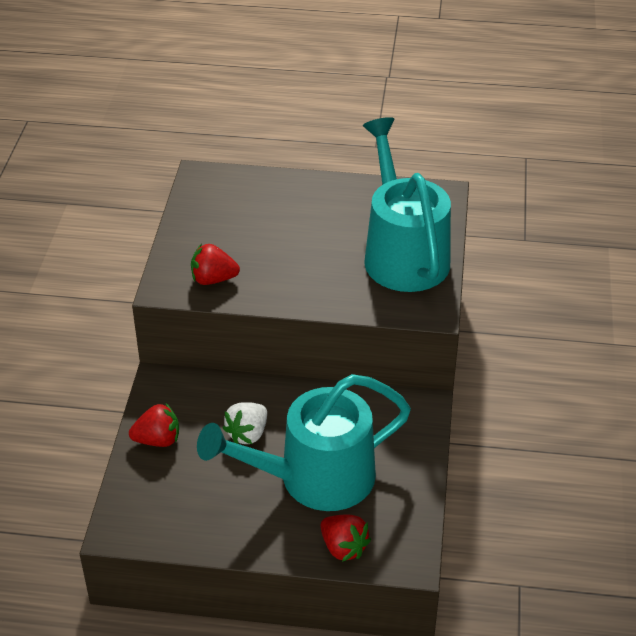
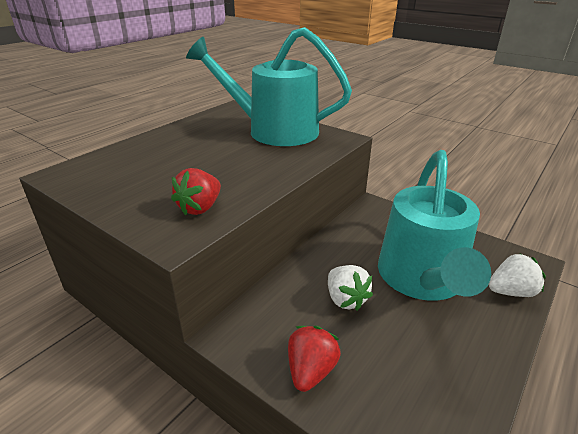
camera: 60 degrees left, 10 degrees down
red strawberry [320,515,371,562] -> white strawberry [488,254,546,297]

